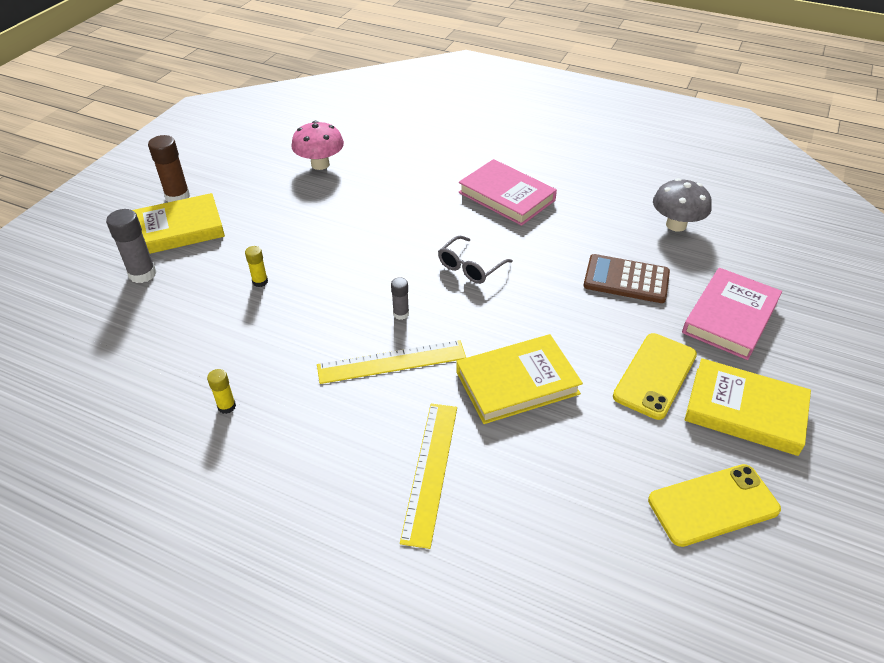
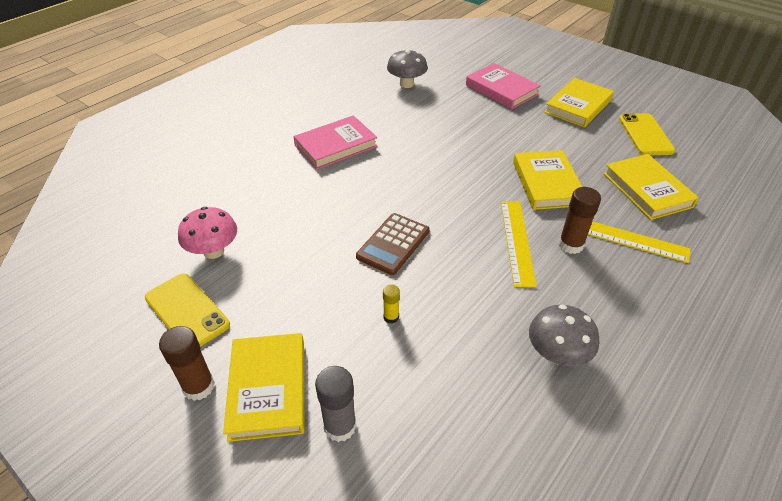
camera: 75 degrees left, 0 degrees up
yellow glue stick [207,369,236,414] -> grey mushroom [529,305,599,367]
grey glue stick [391,277,409,320] -> none
grey glasses [438,236,513,284] -> none
brown calculator [583,254,670,303] -> brown calculator moved to [356,213,429,275]
yellow phone [613,333,697,420] -> yellow phone moved to [145,273,230,347]
none -> brown glue stick [558,187,601,254]
none -> yellow book [603,154,699,220]

